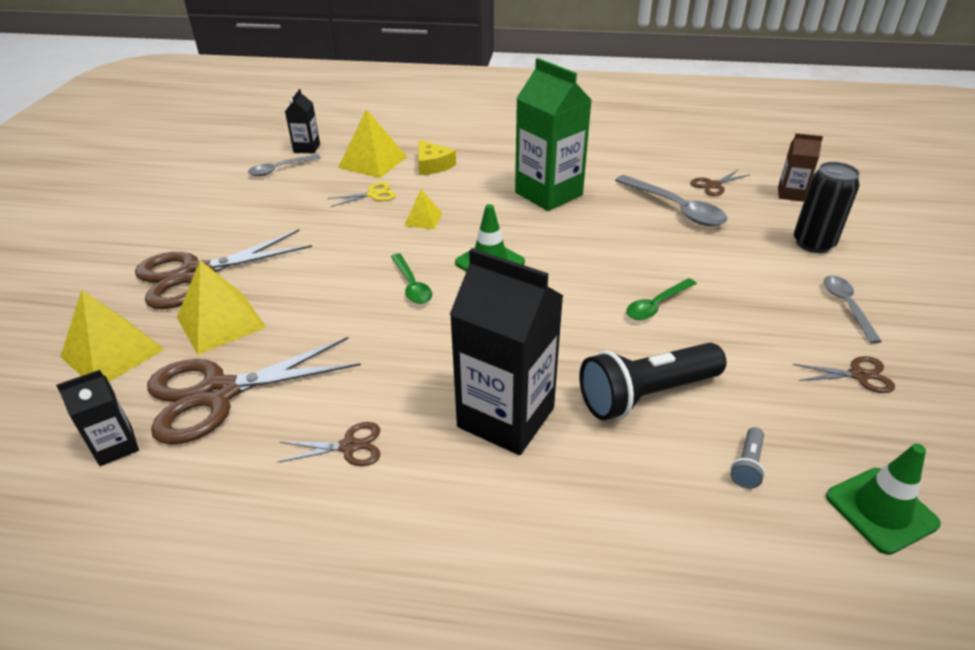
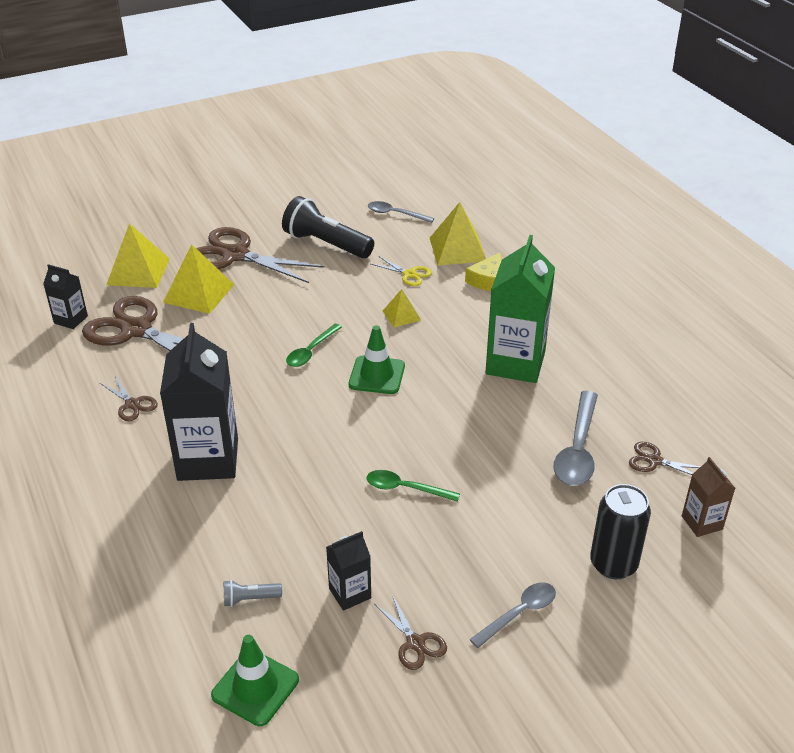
camera: 55 degrees right, 0 degrees up
black carton [285,89,320,154] -> black carton moved to [326,531,371,611]
black flashlight [580,343,726,420] -> black flashlight moved to [282,196,374,258]

